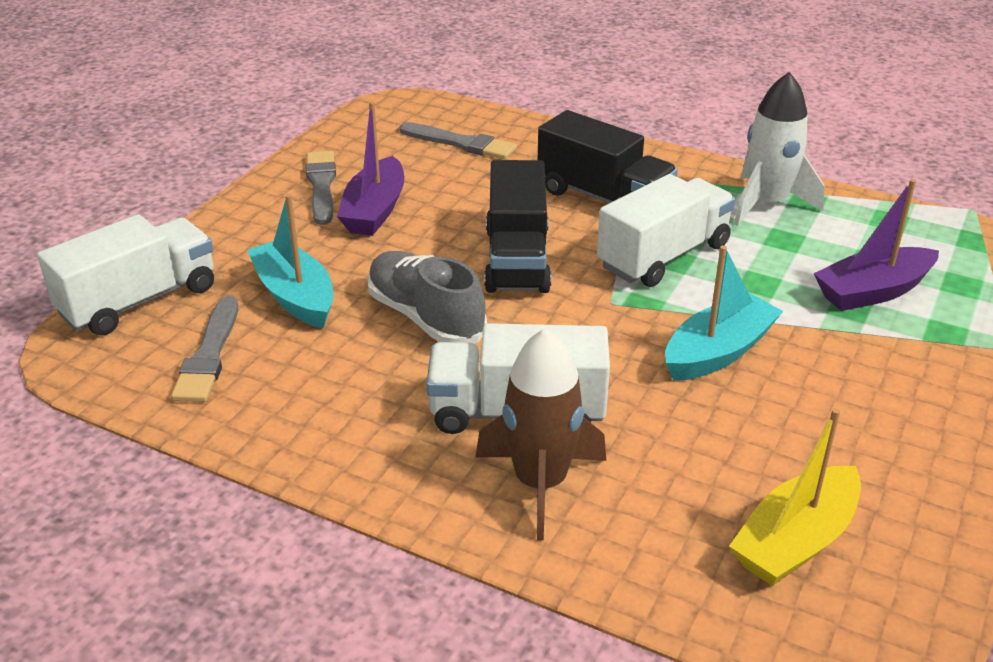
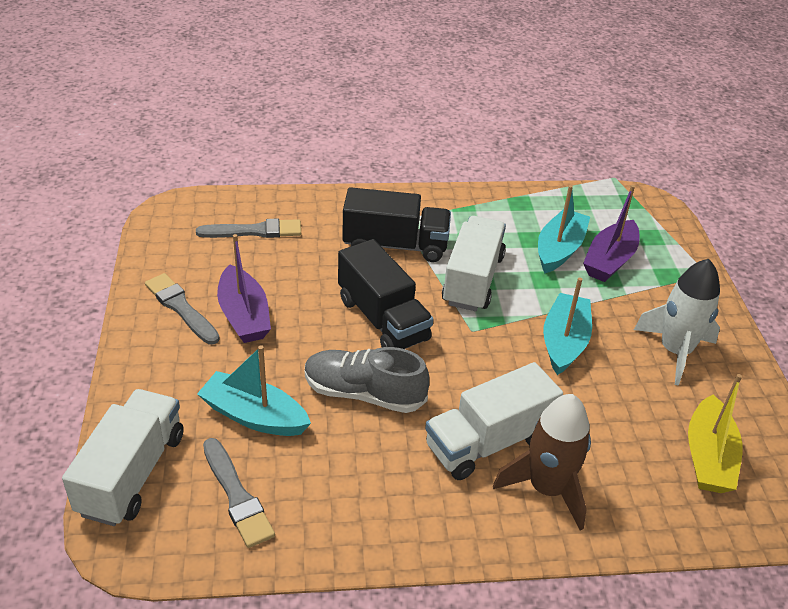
camera: 35 degrees left, 5 degrees up
white rocket [734,72,824,226] -> white rocket moved to [634,259,720,386]
none -> turquoise boat [538,185,590,274]

